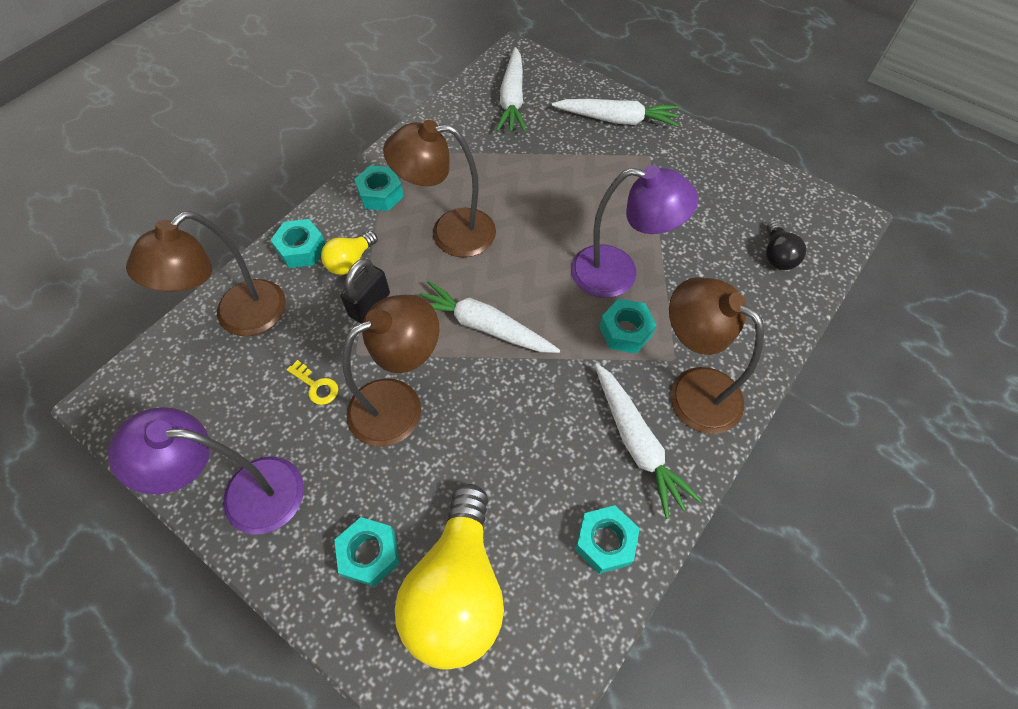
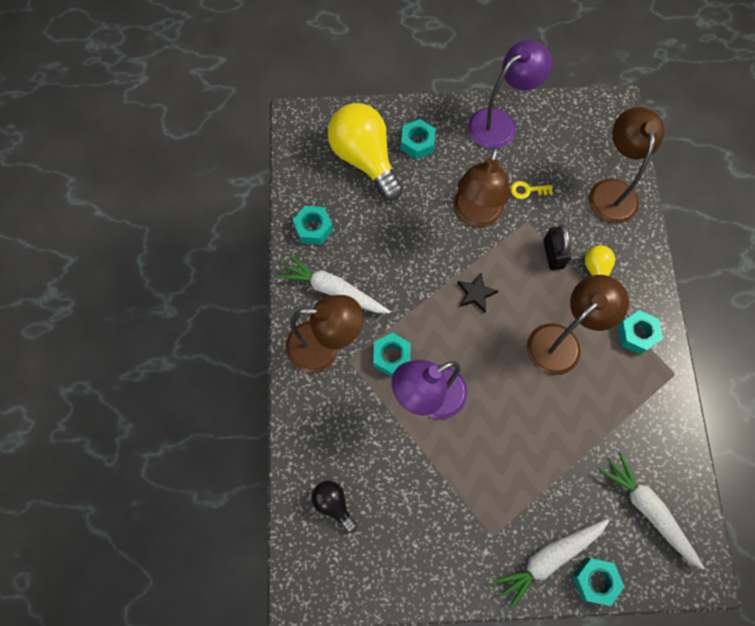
camera: 140 degrees right, 10 degrees up
turquoise nut [271,219,326,268] -> turquoise nut moved to [572,558,624,606]
white carrot [419,280,560,353] -> black star [457,273,498,313]

